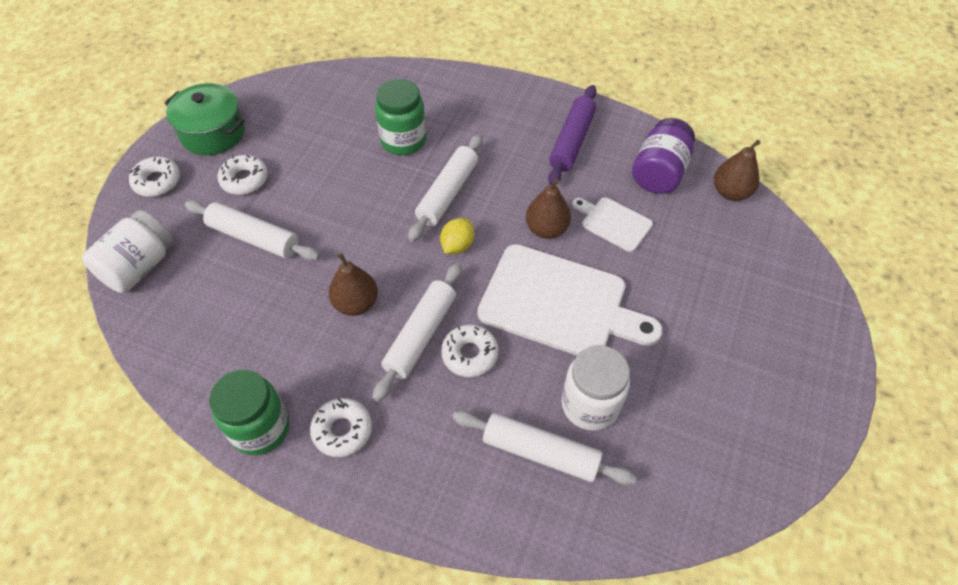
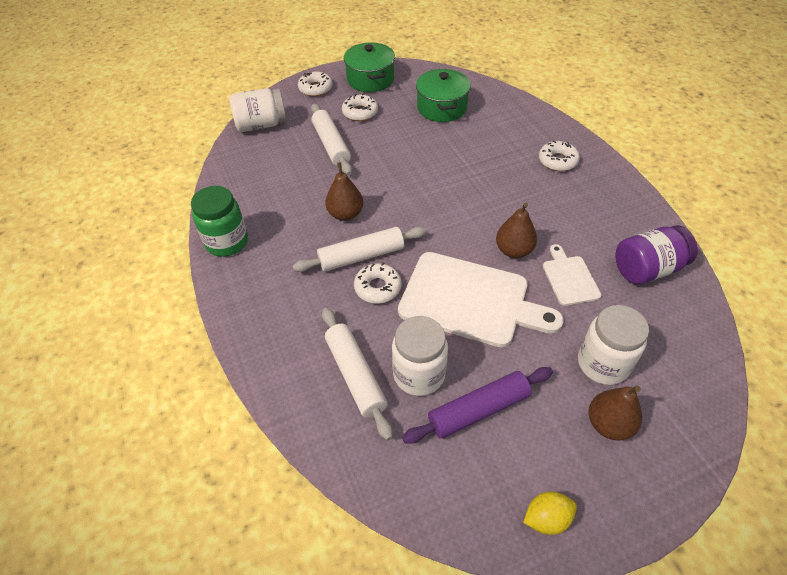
camera: 45 degrees right, 5 degrees down
white donut [310,398,372,457] -> white donut moved to [539,141,580,171]
green jar [375,79,426,155] -> none
white rolling pin [408,134,483,242] -> none
yellow lemon [440,218,474,254] -> yellow lemon moved to [523,492,577,535]
white cutting board [477,244,663,356] -> white cutting board turned 45 degrees counterclockwise [398,252,564,347]
purple rolling pin [548,85,597,185] -> purple rolling pin moved to [402,367,553,444]
brown pear [714,140,761,201] -> brown pear moved to [588,386,642,441]
none -> green pot [416,69,471,122]
none -> white jar [578,305,649,385]

